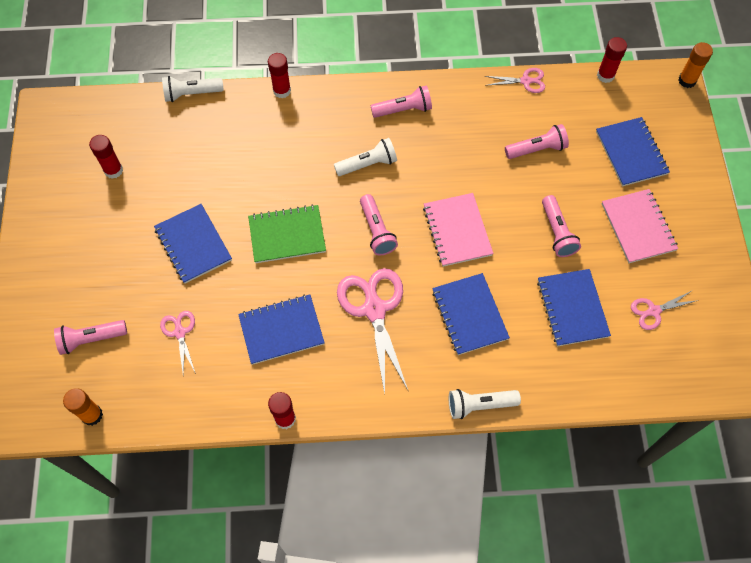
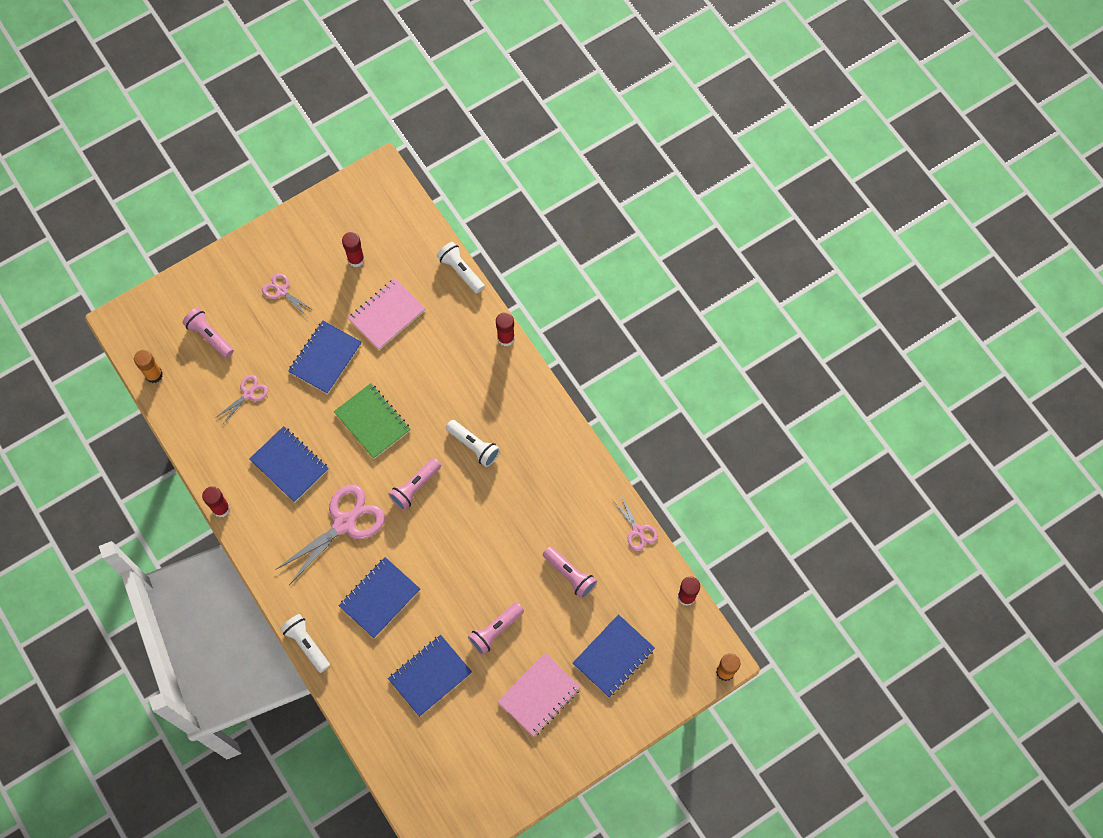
camera: 60 degrees right, 5 degrees up
pink flashlight [371,85,432,118] -> none
pink notebook [423,193,494,267] -> pink notebook moved to [348,278,426,350]
pink scissors [631,291,699,330] -> pink scissors moved to [262,273,315,317]

